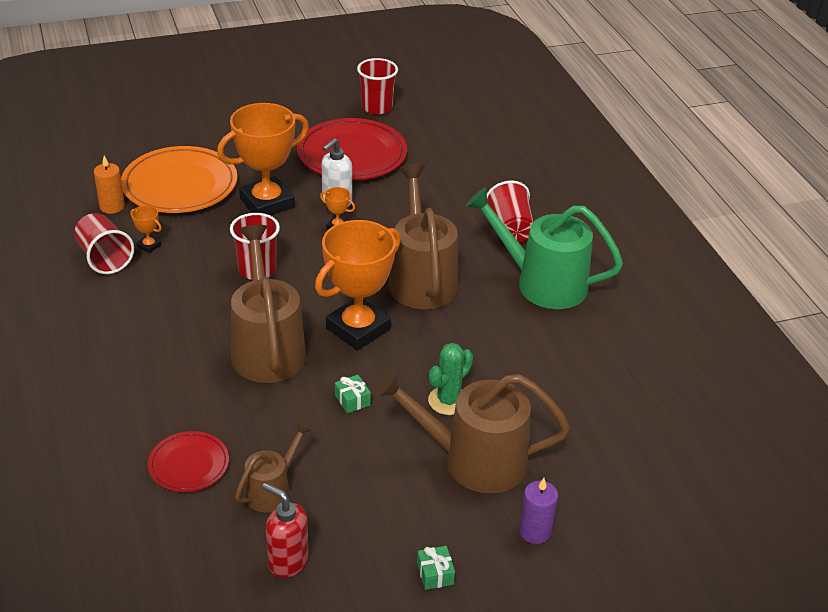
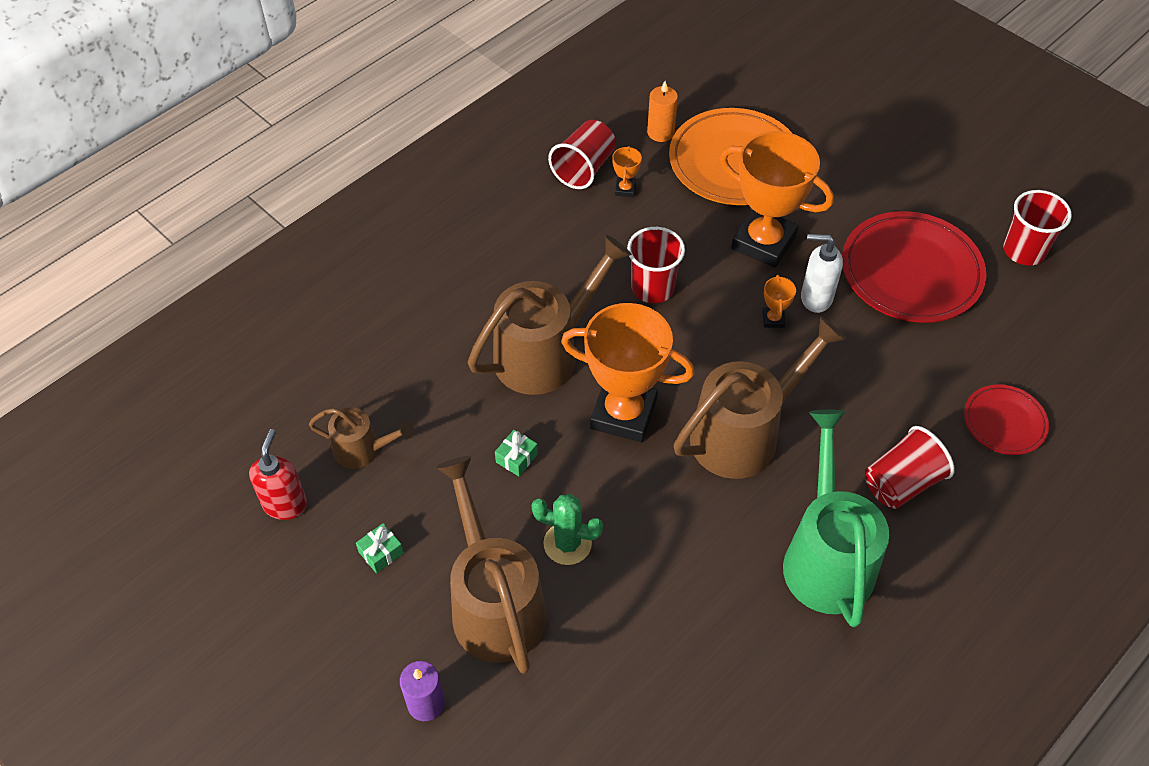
camera: 65 degrees right, 15 degrees up
red plate [148,431,229,492] -> red plate moved to [964,384,1049,455]
green gift [417,546,455,590] -> green gift moved to [356,523,404,573]

